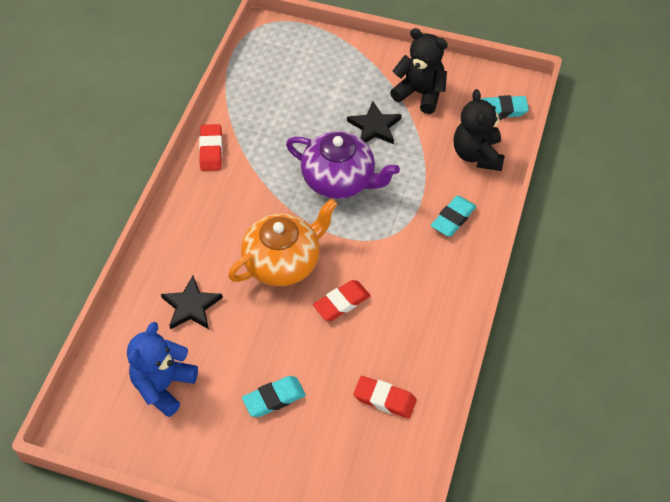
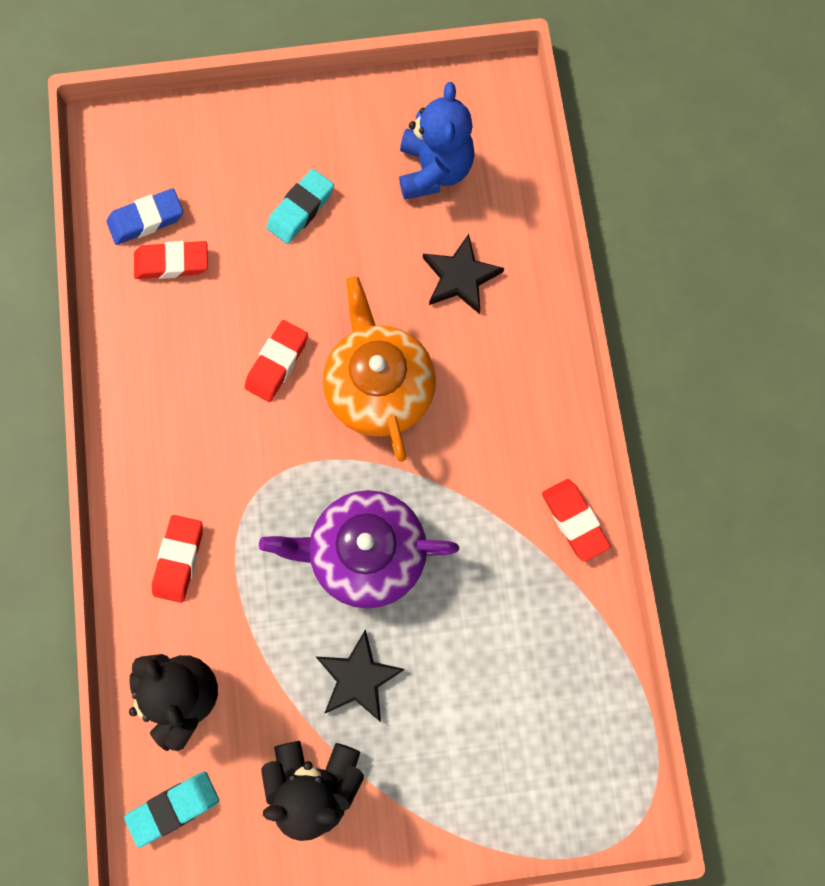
camera: 155 degrees right, 20 degrees up
orange teapot [228,198,337,286] -> orange teapot turned 135 degrees clockwise [323,276,436,462]
turquoise eraser [431,196,477,237] -> red eraser [152,515,203,603]
none -> blue eraser [107,188,183,245]

